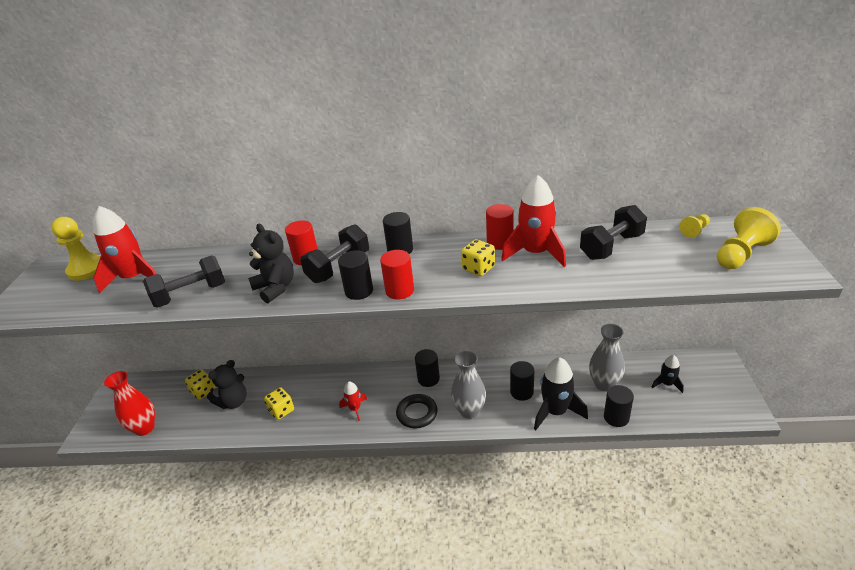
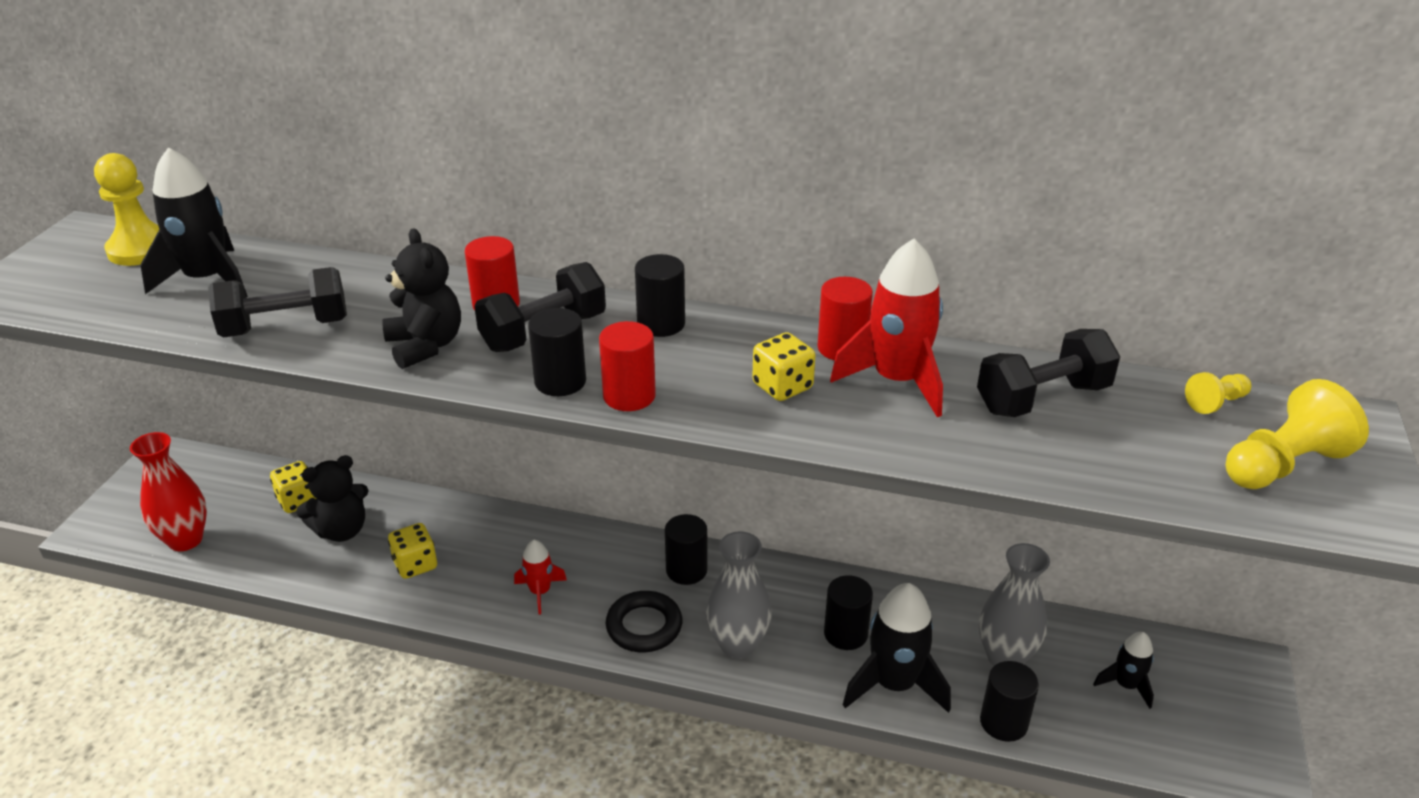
camera: 10 degrees right, 0 degrees up
red rocket [93,206,156,294] -> black rocket [140,147,248,298]

